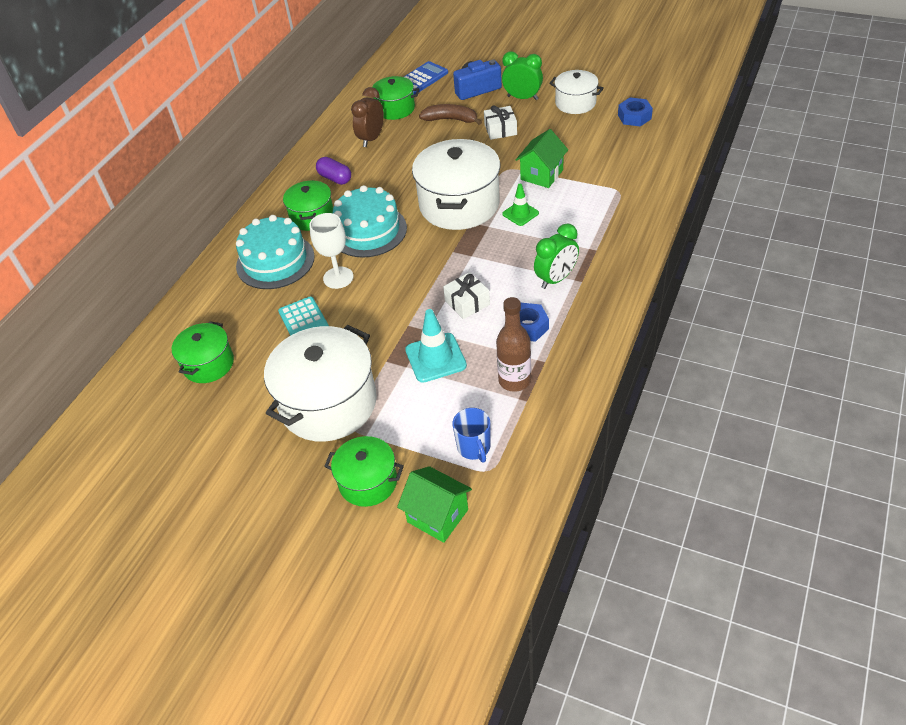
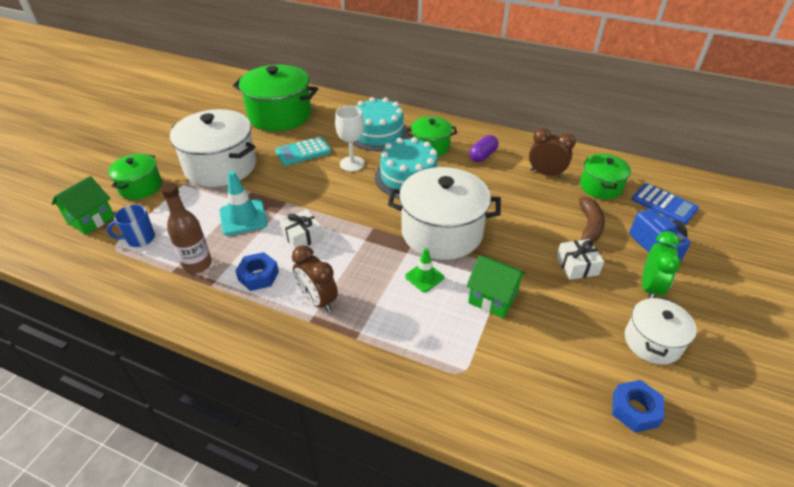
camera: 85 degrees right, 5 degrees down
green pot [172,321,234,383] -> green pot [233,65,318,131], size x1.79
green clock [534,223,579,289] -> brown clock [292,245,338,312]

